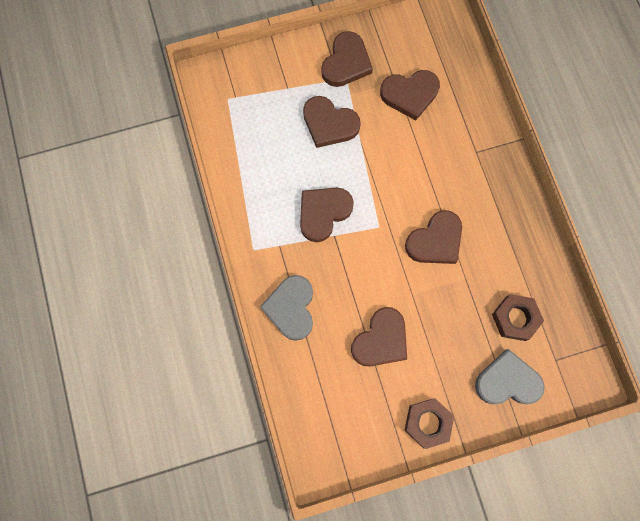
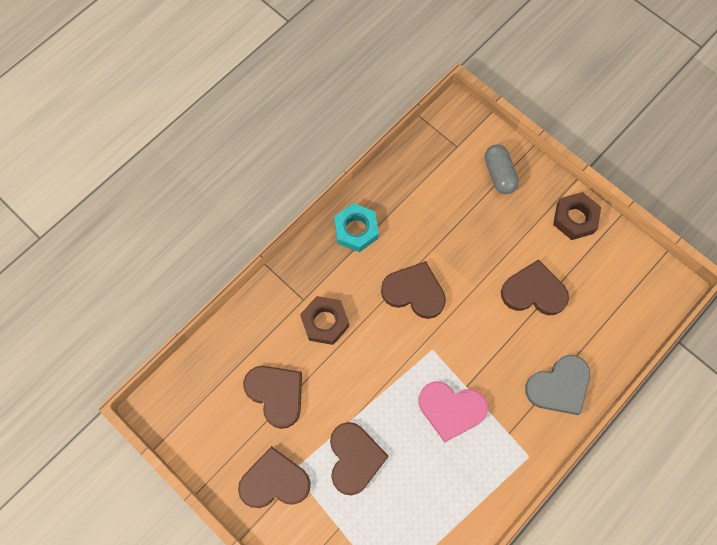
camera: 120 degrees left, 5 degrees down
brown heart [300,188,354,242] -> pink heart [419,382,488,443]
grey heart [475,349,545,404] -> grey capsule [485,144,519,194]
brown nut [492,294,544,341] -> brown nut moved to [300,296,349,345]
none -> turquoise nut [334,203,379,252]

